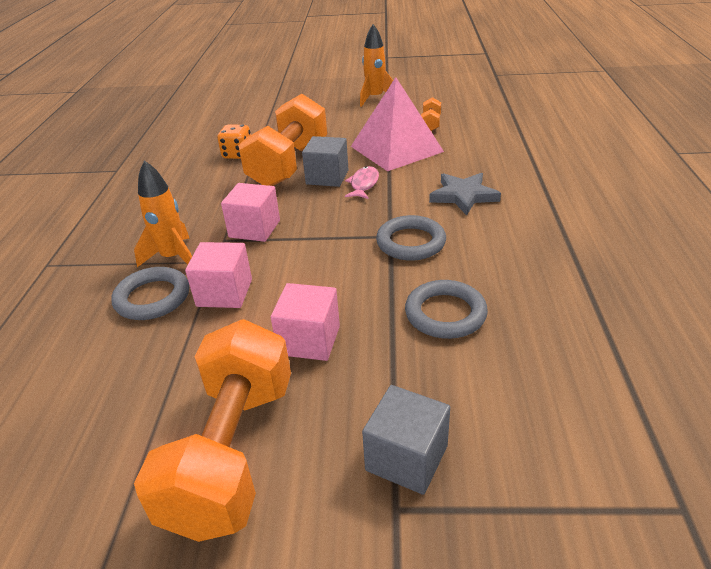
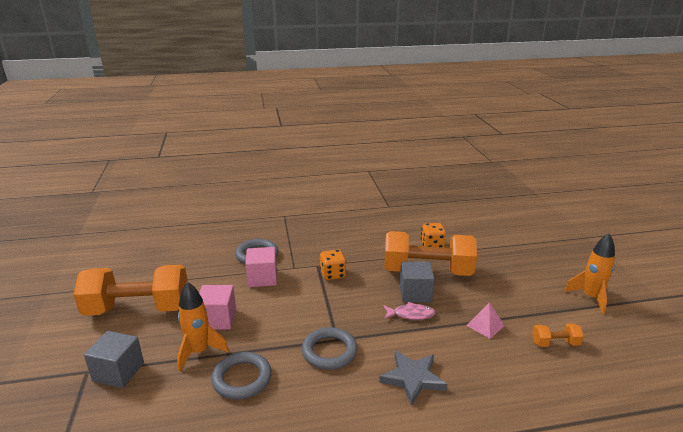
camera: 75 degrees right, 10 degrees down
orange rocket [134,160,192,267] -> orange rocket moved to [177,282,229,371]
pink cube [221,183,280,242] -> orange dice [320,249,346,280]
pink pyramid [351,77,444,171] -> pink pyramid [466,302,505,339], size x0.42

